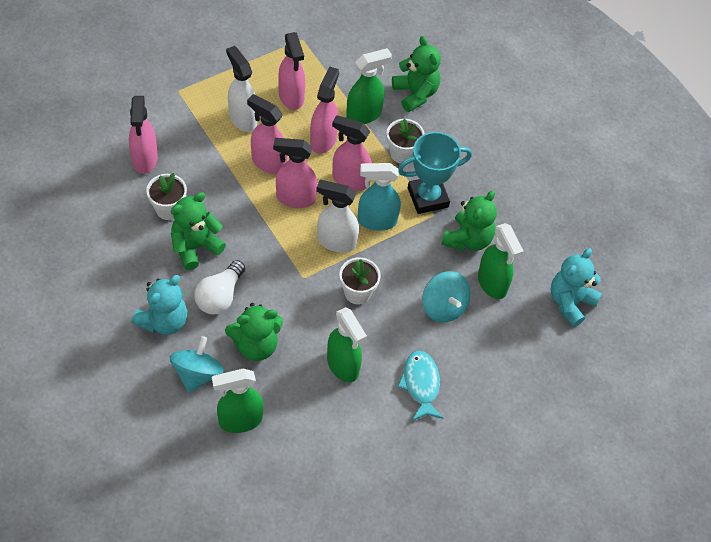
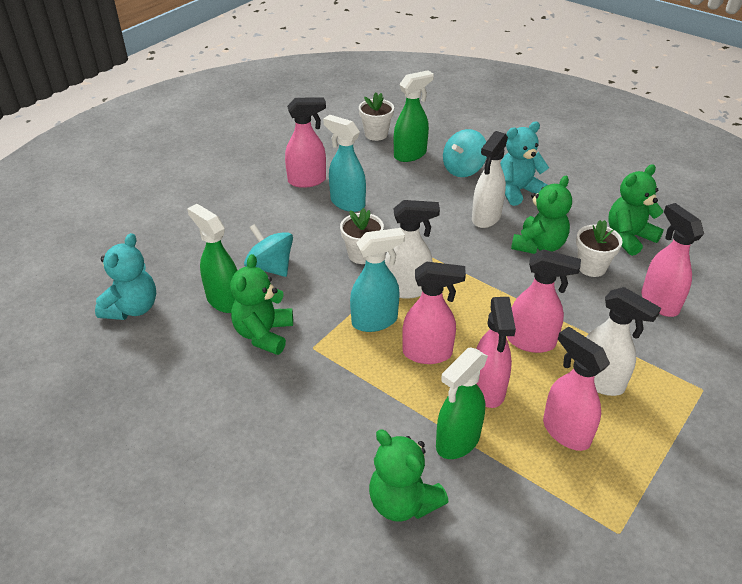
camera: 165 degrees right, 15 degrees down
turquoise teddy bear [132,275,187,335] -> turquoise teddy bear turned 45 degrees clockwise [500,122,549,206]
turquoise spinning top [170,336,224,393] -> turquoise spinning top turned 45 degrees clockwise [443,129,487,177]
white light bulb [194,260,245,315] -> white spray bottle [472,131,508,228]
green teddy bear [225,303,283,361] -> green teddy bear moved to [608,164,664,256]
pink spray bottle [273,138,317,208] -> pink spray bottle moved to [285,98,326,188]
green spray bottle [327,307,367,382] -> turquoise spray bottle [323,115,366,212]
white flower pot [386,119,425,164] -> white flower pot moved to [359,92,394,141]
turquoise fish [397,351,444,421] -> none
turquoise trophy [398,132,472,214] -> none

